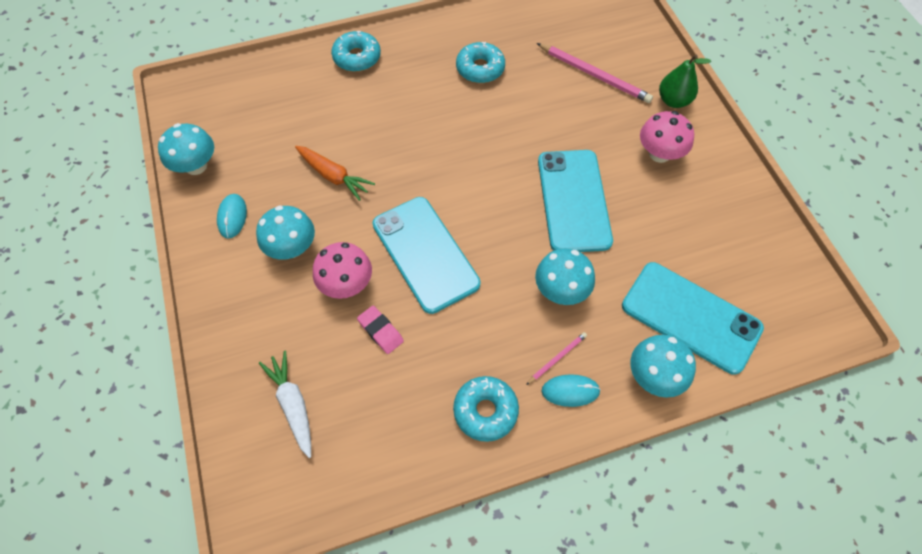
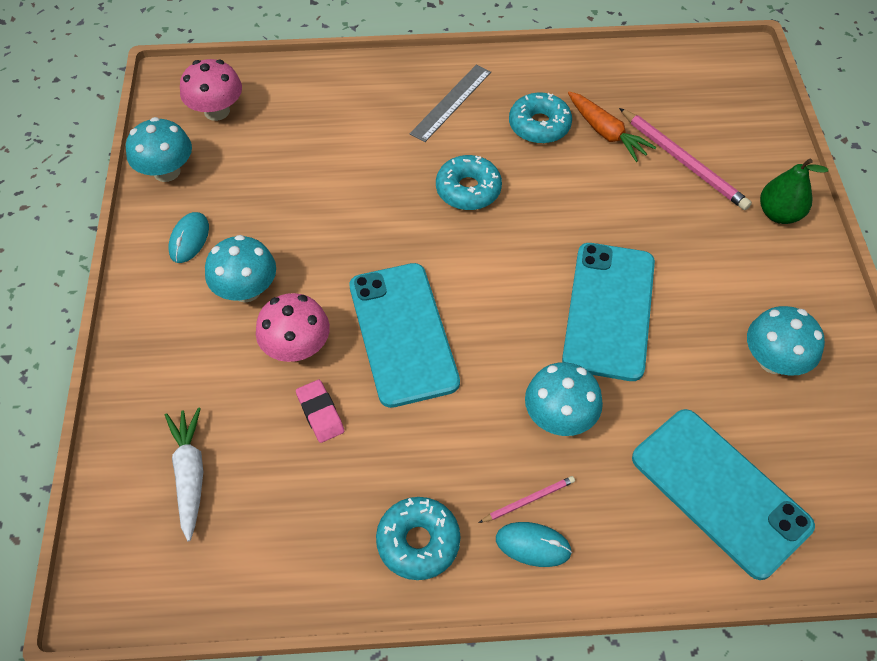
camera: 15 degrees right, 5 degrees down
orange carrot [295,146,375,201] -> orange carrot moved to [568,91,656,162]
turquoise donut [331,31,381,72] -> turquoise donut moved to [436,155,502,210]
turquoise mushroom [631,335,696,398] -> turquoise mushroom moved to [747,306,825,376]
pink mushroom [640,111,694,163] -> pink mushroom moved to [180,59,242,121]
none -> grey ruler [410,65,491,142]

